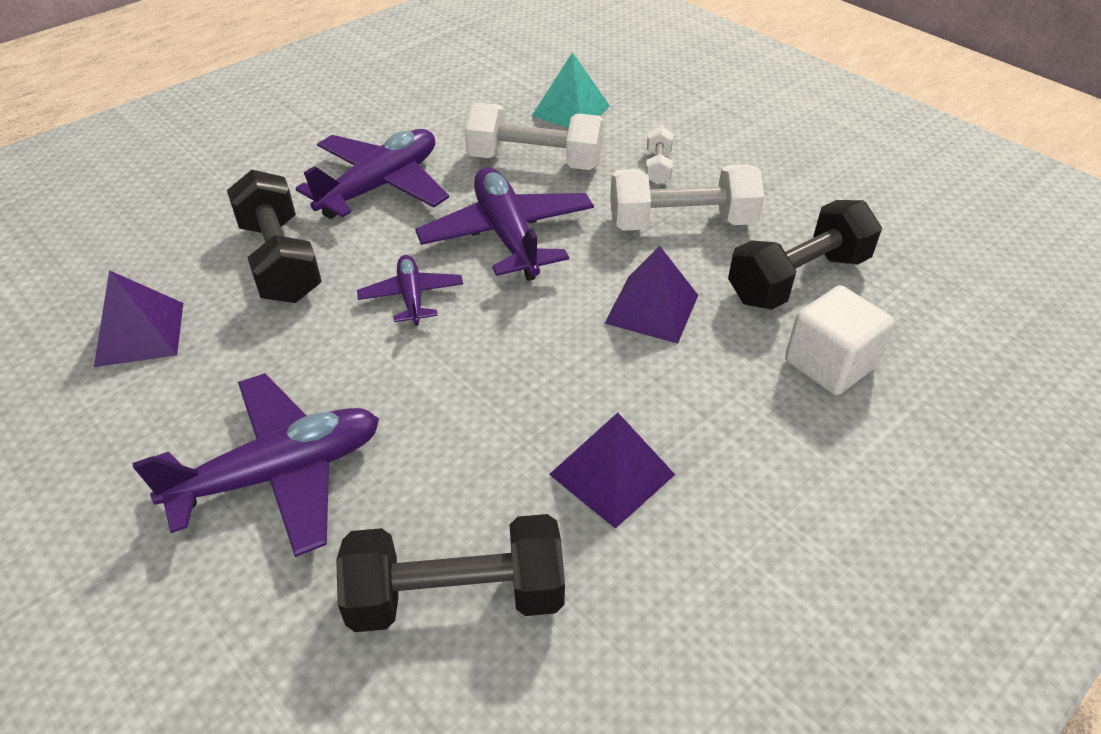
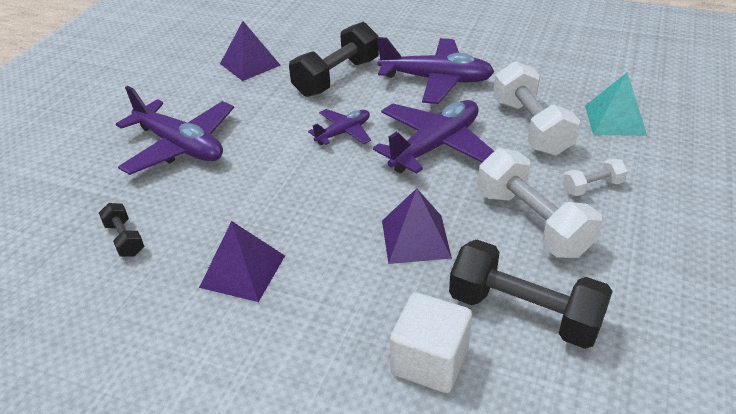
camera: 65 degrees right, 5 degrees down
black dumbbell [336,514,565,632] -> black dumbbell [99,203,144,257], size x0.50

